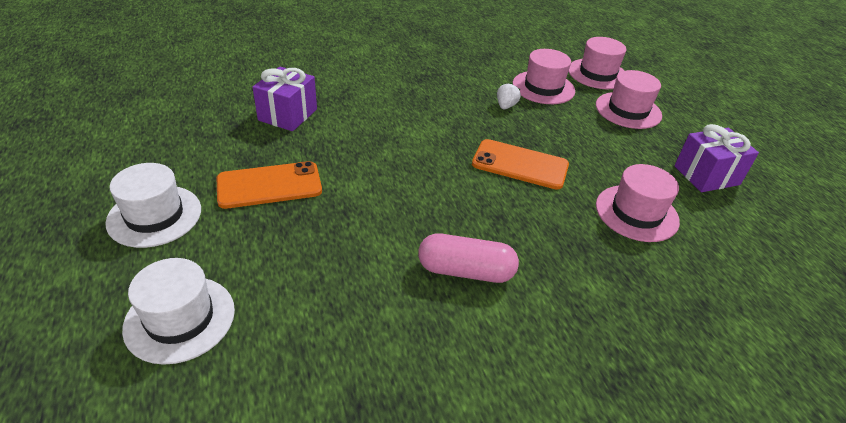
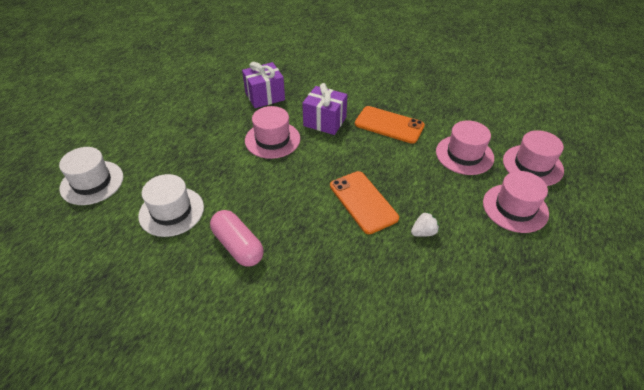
camera: 45 degrees right, 5 degrees up
white hat [105,163,201,248] -> white hat moved to [138,174,204,237]
orange phone [217,161,322,209] -> orange phone moved to [355,106,425,144]
white strawberry [497,83,521,109] -> white strawberry moved to [411,212,439,237]
pink hat [596,164,680,242] -> pink hat moved to [245,106,300,159]
purple gift [674,124,759,192] -> purple gift moved to [302,83,347,135]

